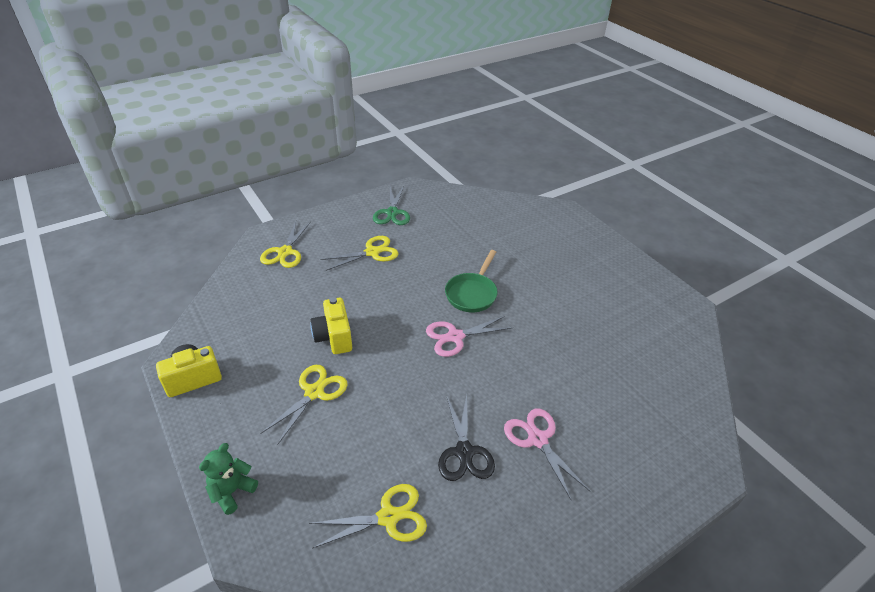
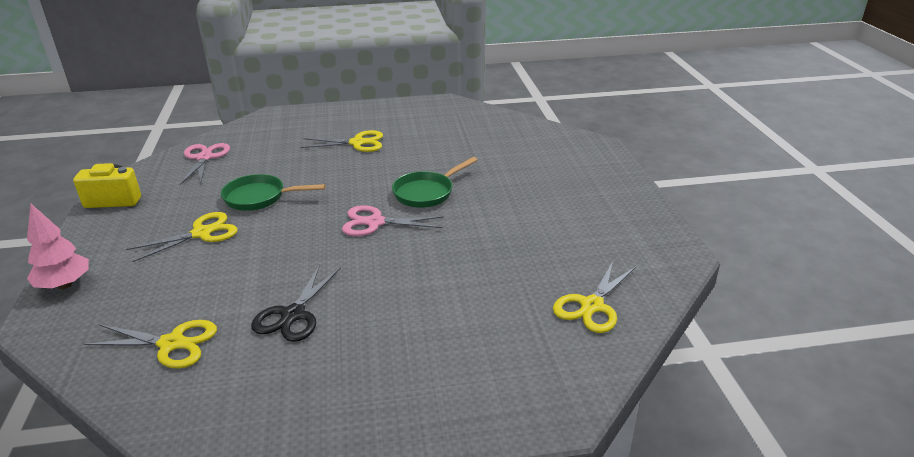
camera: 25 degrees right, 10 degrees down
green teddy bear [199,443,258,515] -> pink tree [27,204,89,289]
yellow scissors [260,221,311,268] -> yellow scissors moved to [553,261,636,333]
yellow camera [310,297,352,354] -> green pan [221,174,325,211]
green scissors [373,186,410,225] -> none
pink scissors [504,409,590,501] -> pink scissors moved to [180,143,230,185]

